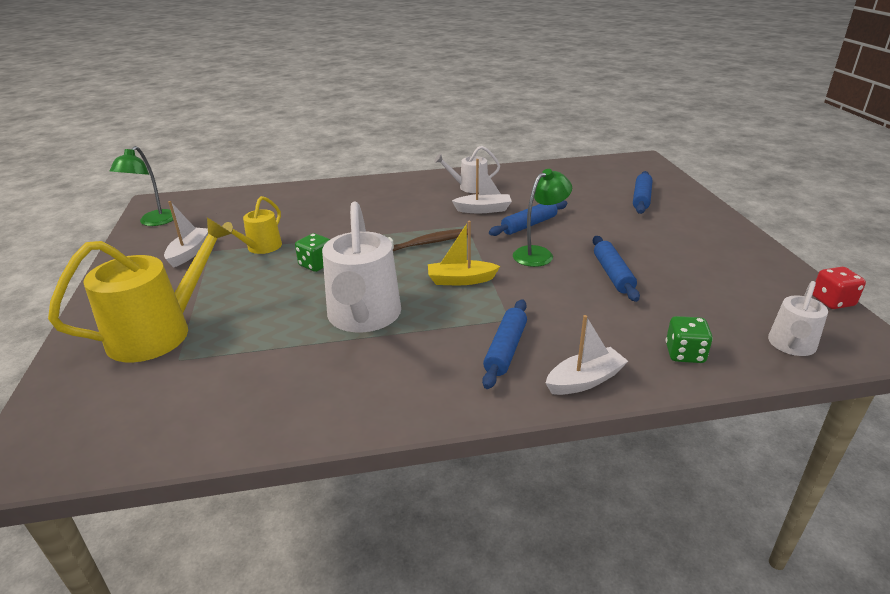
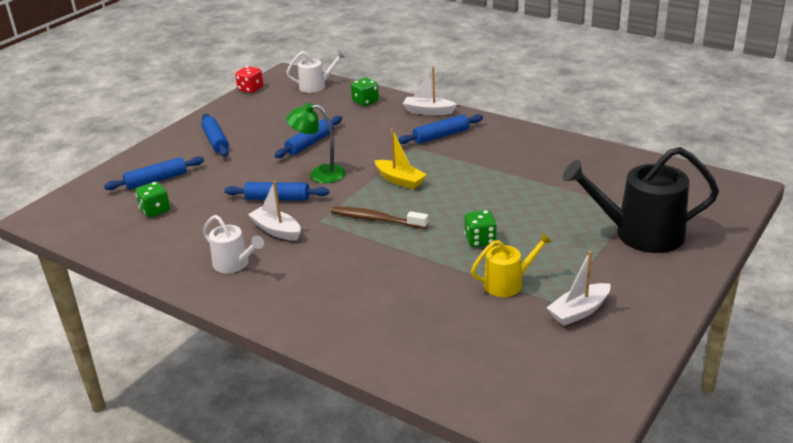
camera: 135 degrees left, 0 degrees up
yellow watering can [48,217,232,362] -> black watering can [563,147,719,253]
green lamp [109,146,173,226] -> none
white watering can [322,202,401,332] -> none
none -> green dice [135,182,170,218]
none -> blue rolling pin [201,114,229,157]

